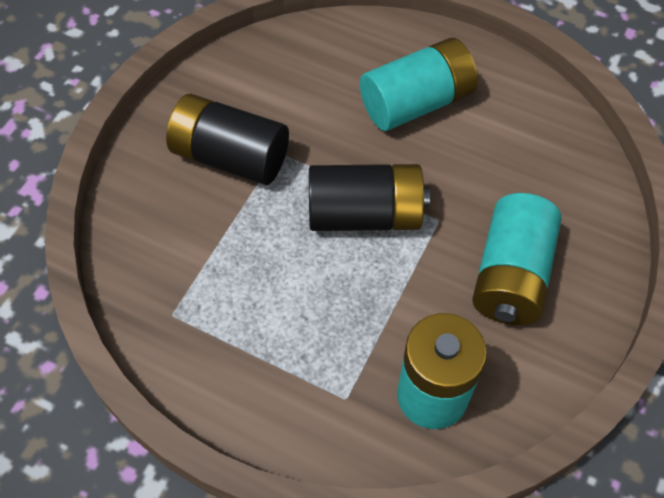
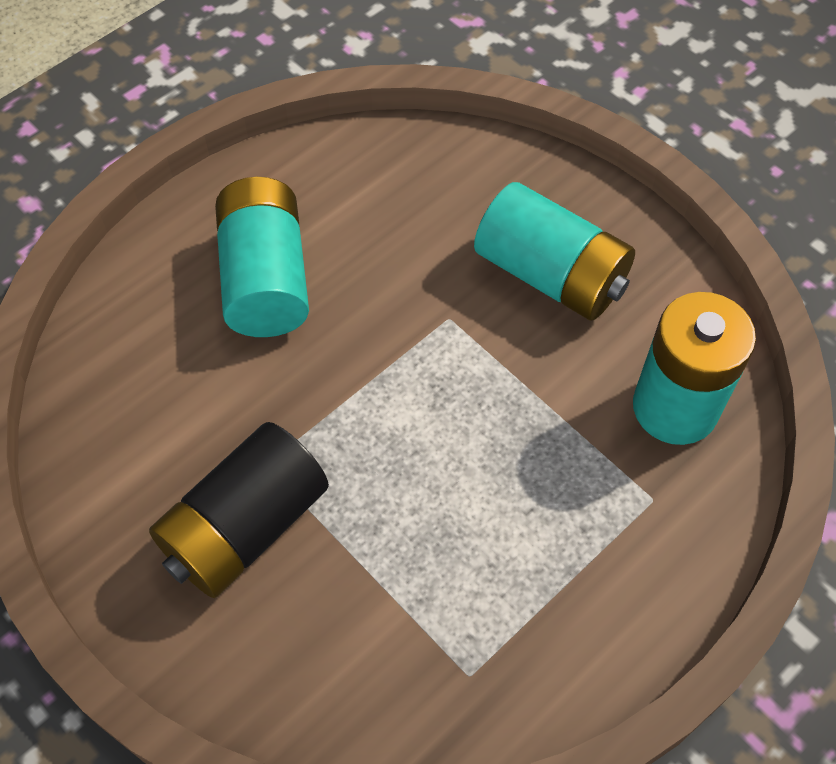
camera: 70 degrees left, 0 degrees up
black battery [309,164,430,231] -> none

